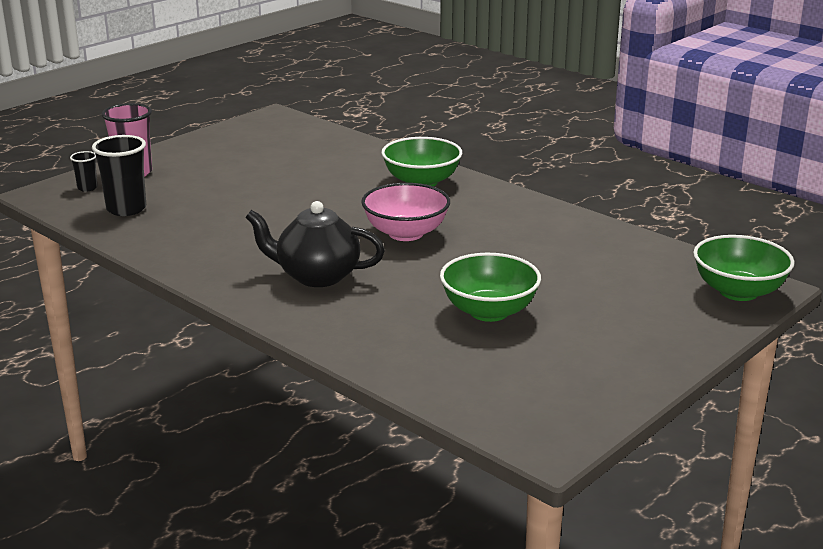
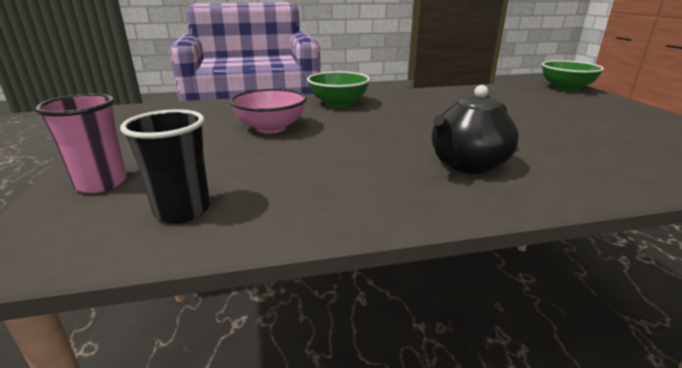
camera: 55 degrees left, 0 degrees up
black cup [70,151,98,192] -> none
pink bowl [361,183,450,241] -> pink bowl moved to [230,89,307,133]
green bowl [440,253,541,322] -> none

